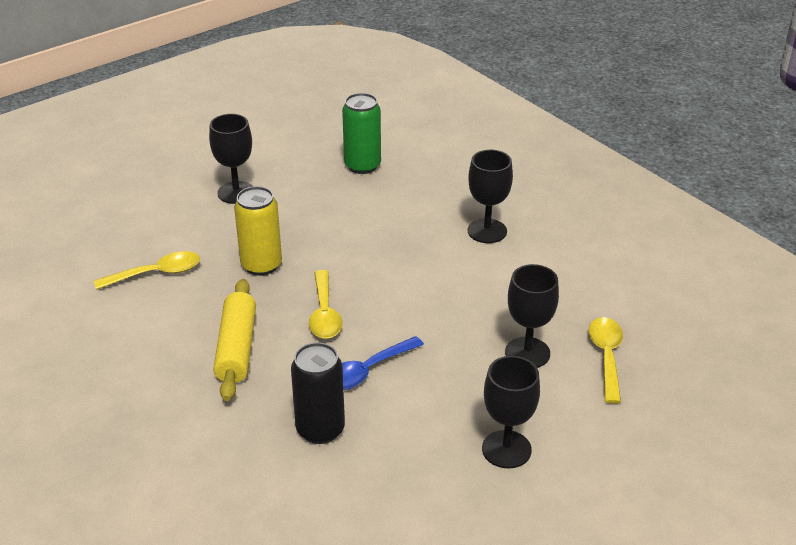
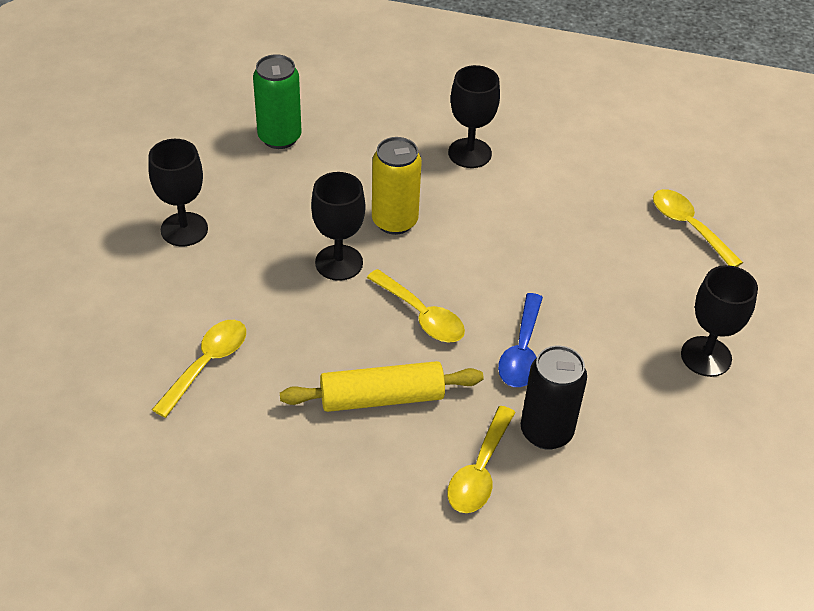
camera: 40 degrees left, 10 degrees up
yellow rolling pin [213,279,256,401] -> yellow rolling pin turned 60 degrees counterclockwise [280,361,484,412]
yellow can [234,186,282,276] -> yellow can moved to [372,137,422,235]
black goblet [505,264,559,368] -> black goblet moved to [311,172,365,281]
none -> yellow spoon [447,406,516,513]

